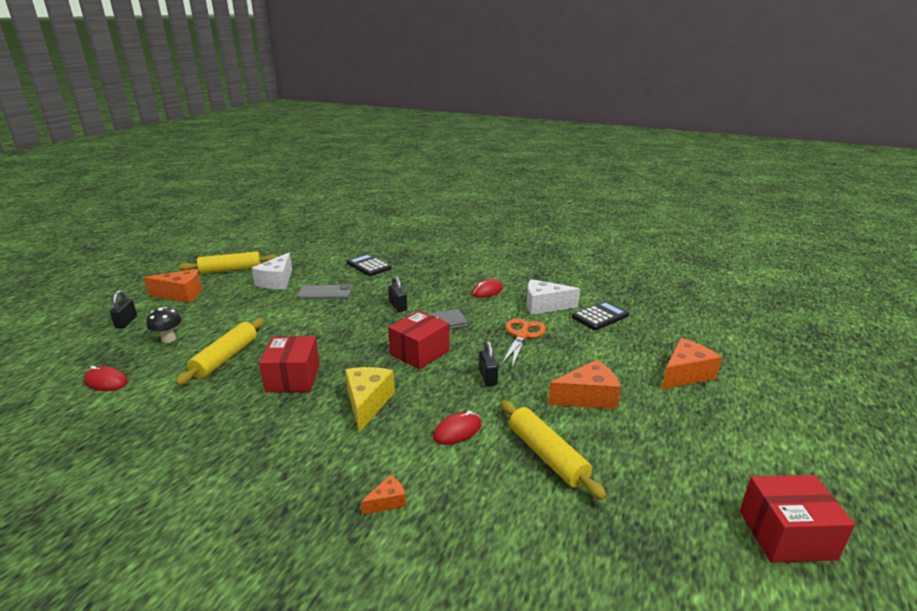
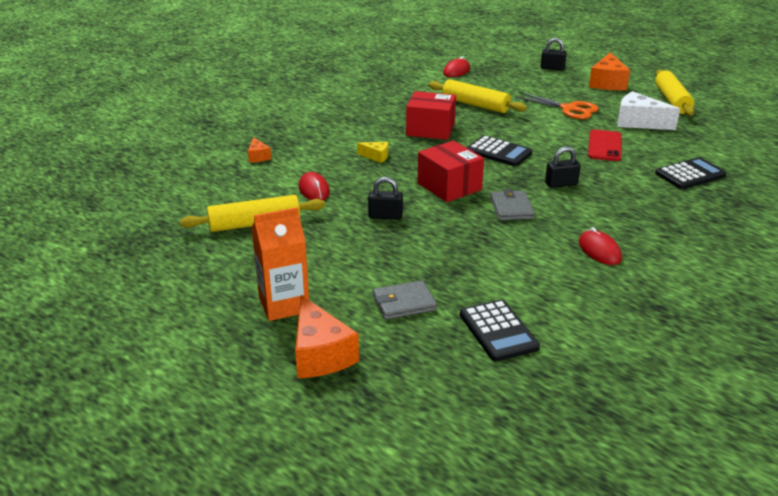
camera: 105 degrees right, 5 degrees up
black mushroom [146,307,182,343] -> none
grey phone [297,285,352,299] -> red phone [588,129,621,161]
yellow cheese [345,367,395,432] -> yellow cheese [357,142,388,163], size x0.51
orange scissors [501,319,546,367] -> orange scissors moved to [515,92,599,119]
white cheese [527,279,580,315] -> none
orange cheese [548,360,621,409] -> none
red box [740,475,855,563] -> none
none -> orange carton [252,207,309,321]
none -> grey wallet [373,280,437,320]
none -> black calculator [466,135,532,166]

